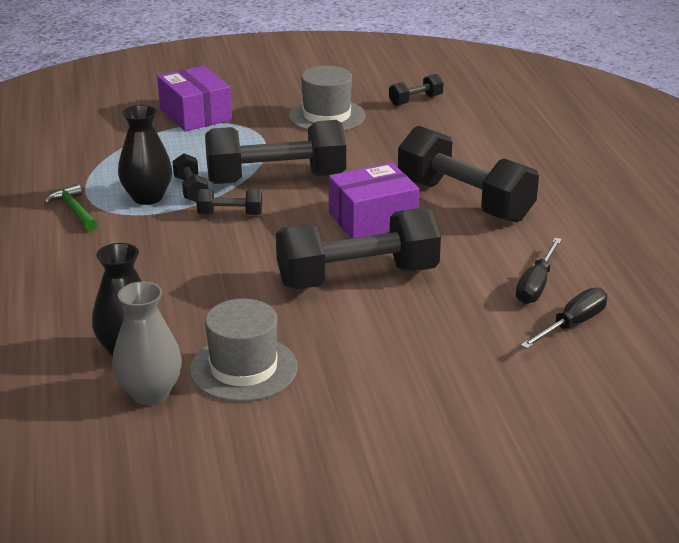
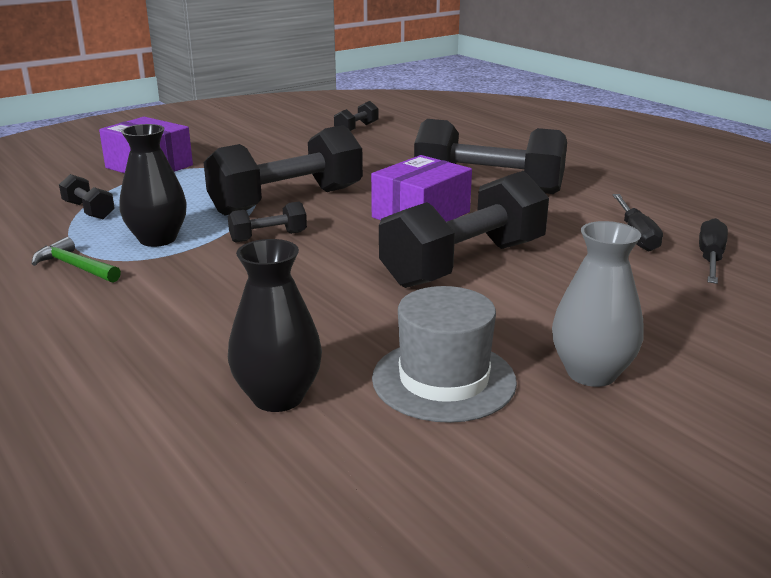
camera: 25 degrees left, 5 degrees down
grey vase [112,281,182,405] -> grey vase moved to [552,221,644,387]
black dumbbell [172,153,208,202] -> black dumbbell moved to [59,174,115,219]
grey hat [288,66,365,131] -> none

